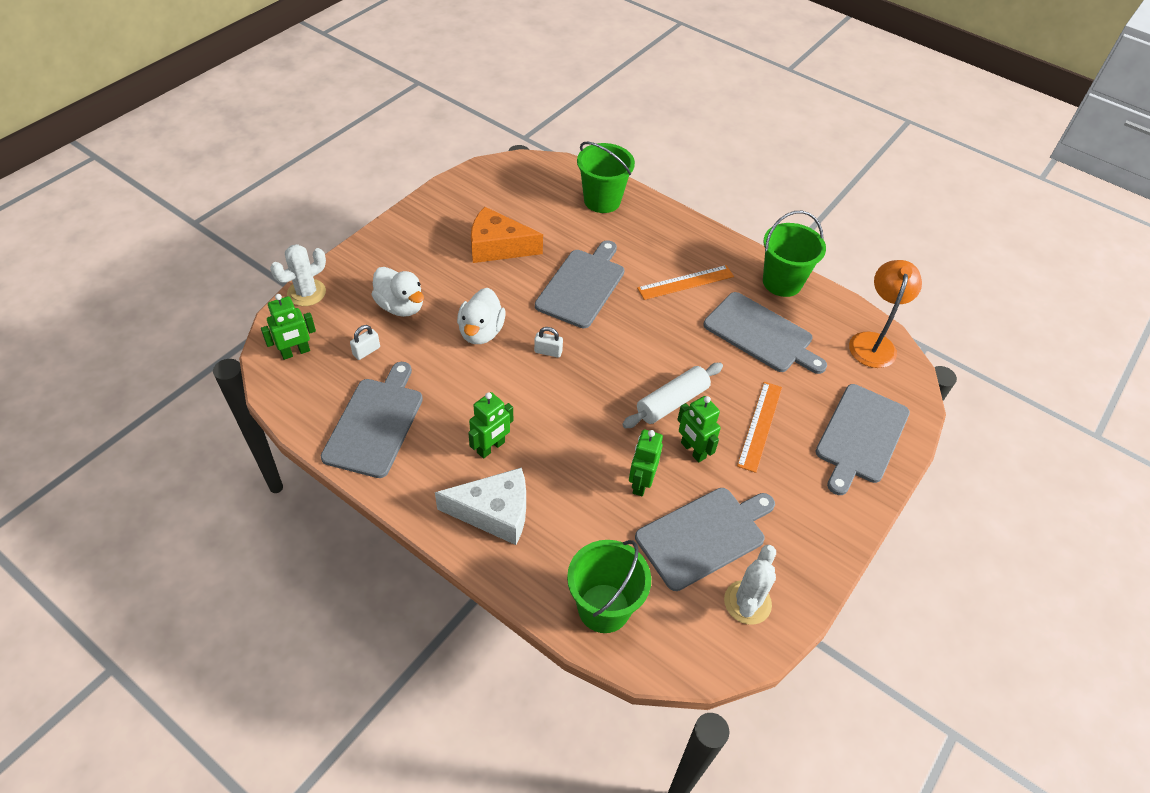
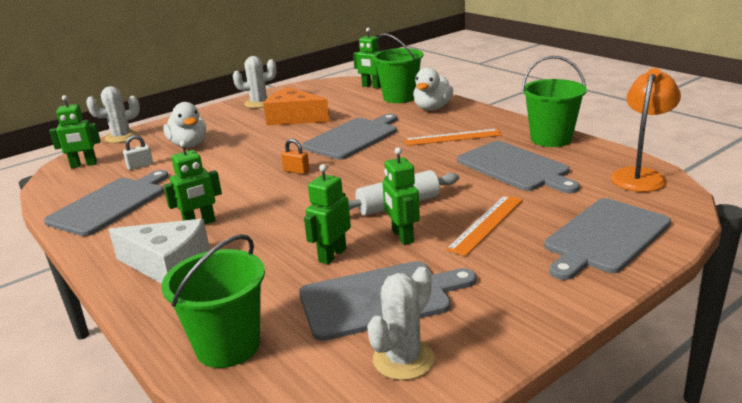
camera: 20 degrees right, 25 degrees down
white duck [457,288,506,344] -> white duck moved to [413,67,453,111]
white padlock [534,327,563,358] -> orange padlock [281,139,310,174]
none -> white cactus [233,56,276,108]
none -> green robot [353,28,381,88]

